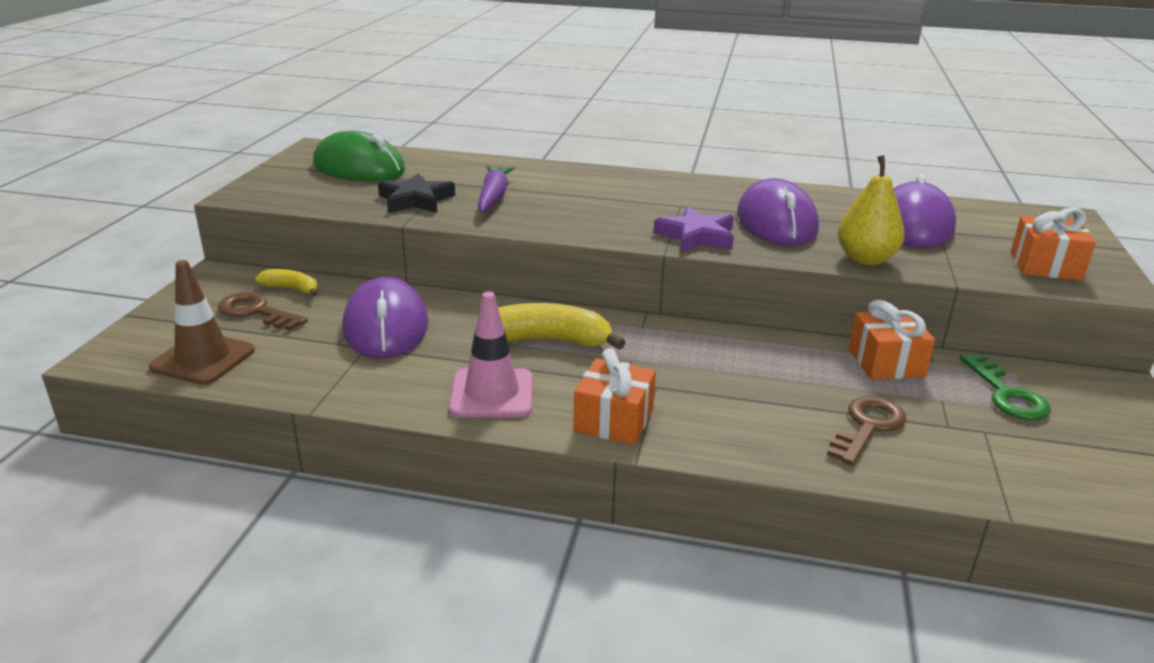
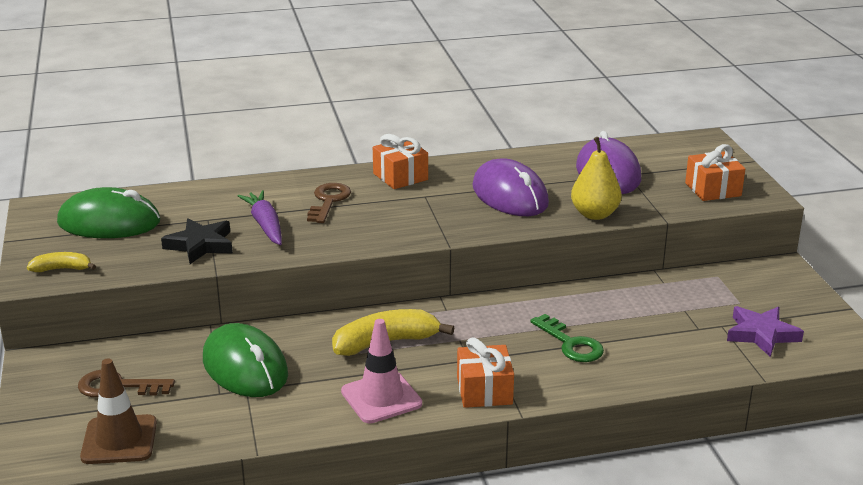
camera: 25 degrees left, 0 degrees up
yellow banana [255,269,318,296] -> yellow banana moved to [27,252,96,272]
purple mouse [343,277,428,359] -> green mouse [203,323,288,397]
purple star [653,206,734,252] -> purple star moved to [727,306,804,357]
brown key [827,396,906,466] -> brown key moved to [307,183,351,223]
orange gift [849,300,935,379] -> orange gift moved to [373,134,428,189]
green key [960,354,1051,420] -> green key moved to [530,314,604,362]

